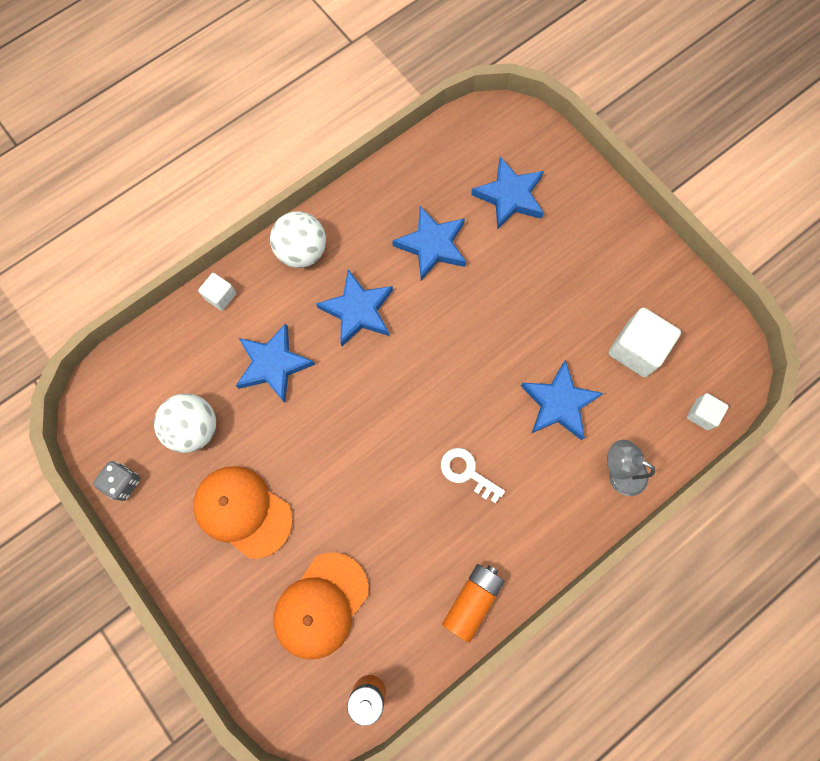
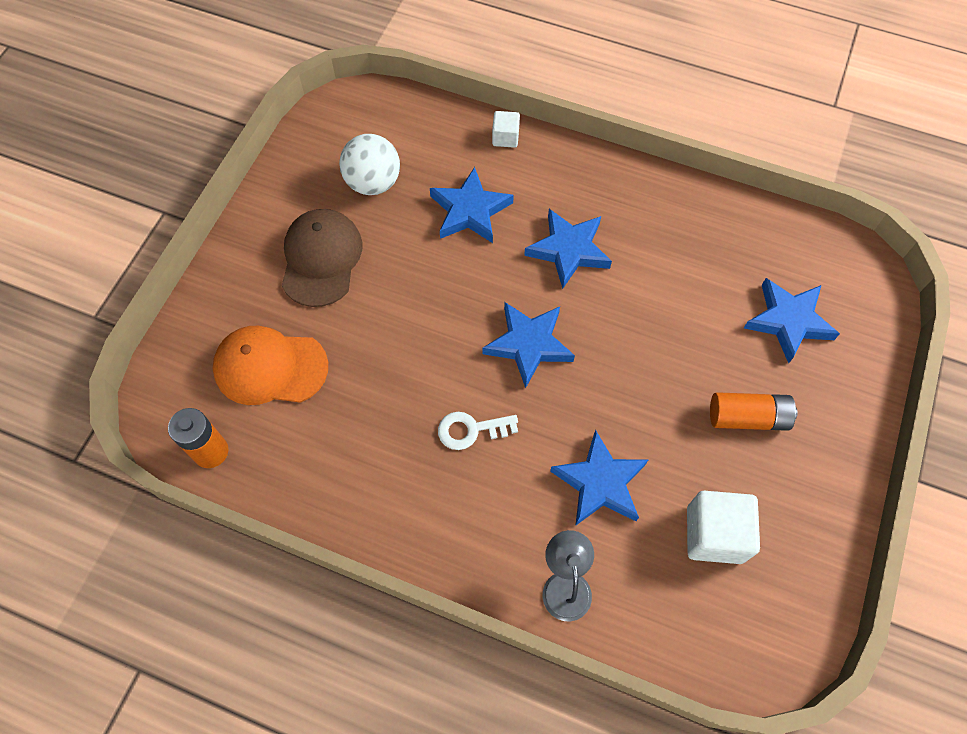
camera: 60 degrees right, 10 degrees down
grey dice [93,461,140,501] -> none
orange cap [193,466,292,559] -> brown cap [282,209,362,307]
white ball [270,211,326,268] -> none
blue star [392,206,466,280] -> blue star moved to [483,302,575,388]
white key [441,448,505,503] -> white key turned 105 degrees counterclockwise [438,412,518,450]
orange battery [442,564,505,643] -> orange battery moved to [710,392,798,431]
white cube [687,393,729,430] -> none

